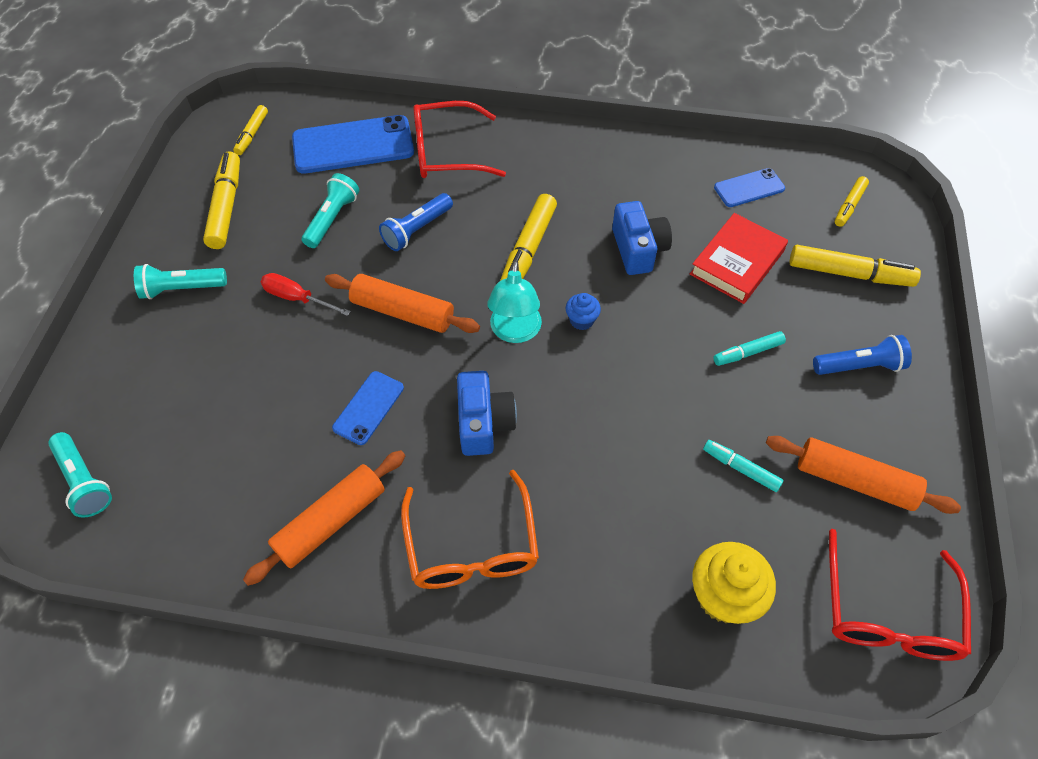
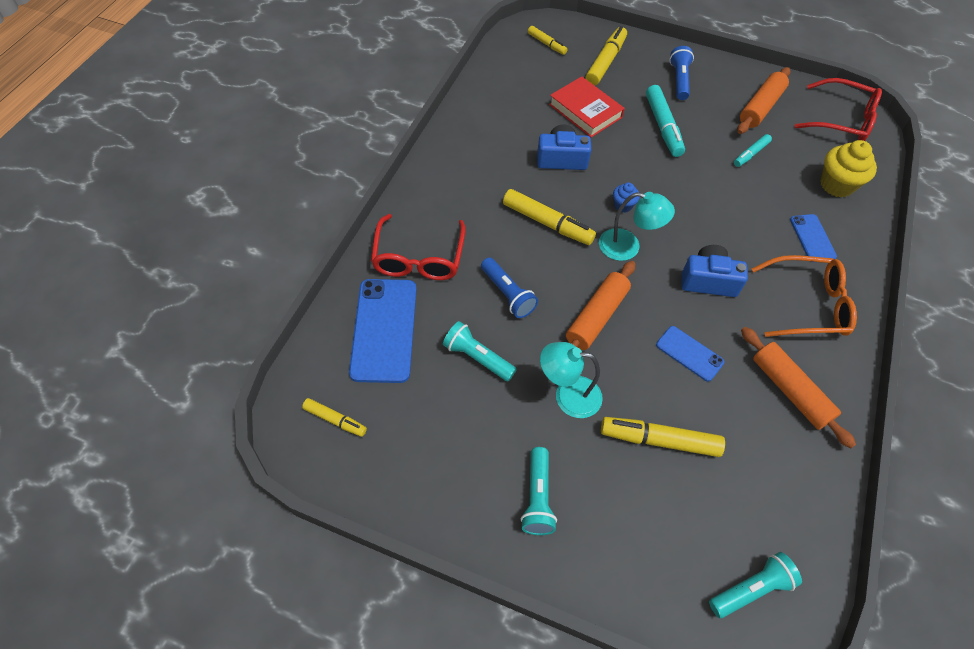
camera: 80 degrees left, 0 degrees up
yellow marker [203,151,240,249] -> yellow marker moved to [601,417,725,457]
red screwdriver [261,273,351,316] -> turquoise lamp [540,342,603,418]
turquoise marker [713,331,786,366] -> turquoise marker [646,85,685,157], size x1.72
blue phone [714,168,785,207] -> blue phone moved to [790,214,837,262]

